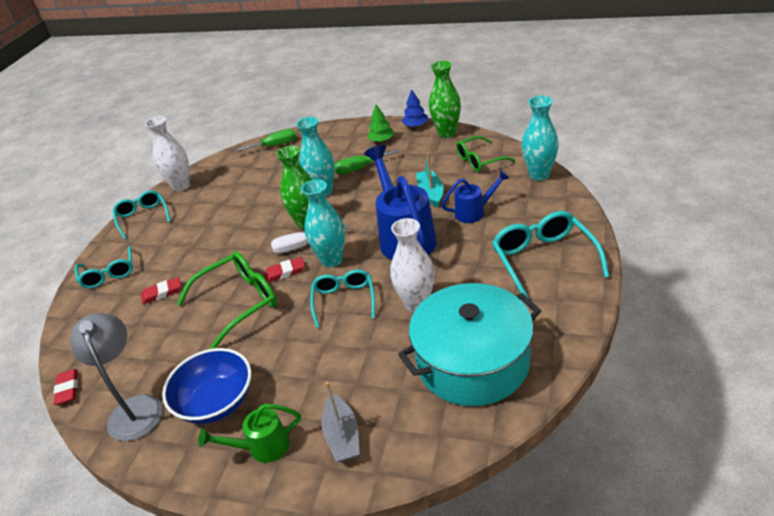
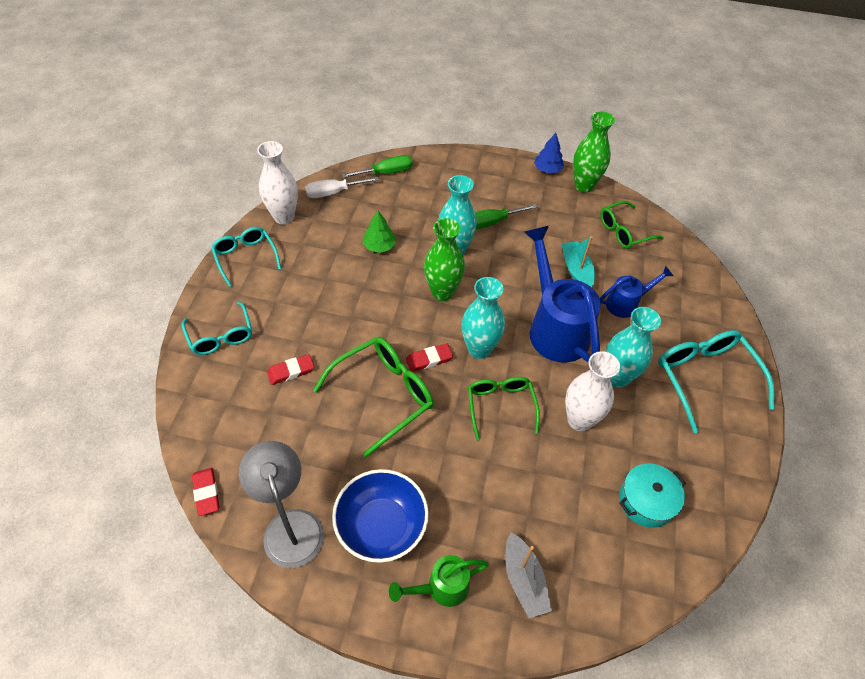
camera: 10 degrees left, 15 degrees up
white screwdriver [271,225,347,253] -> white screwdriver moved to [305,177,379,198]
turquoise glasses [310,270,375,328] -> green glasses [468,377,540,440]
green tree [367,104,394,142] -> green tree moved to [363,211,396,253]
turquoise pot [398,283,541,406] -> turquoise pot [619,463,686,528], size x0.49
turquoise vase [522,96,559,181] -> turquoise vase moved to [606,307,661,388]

